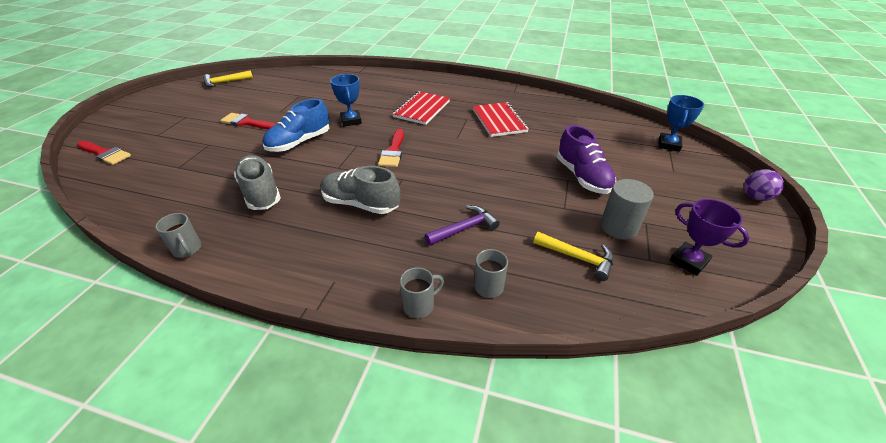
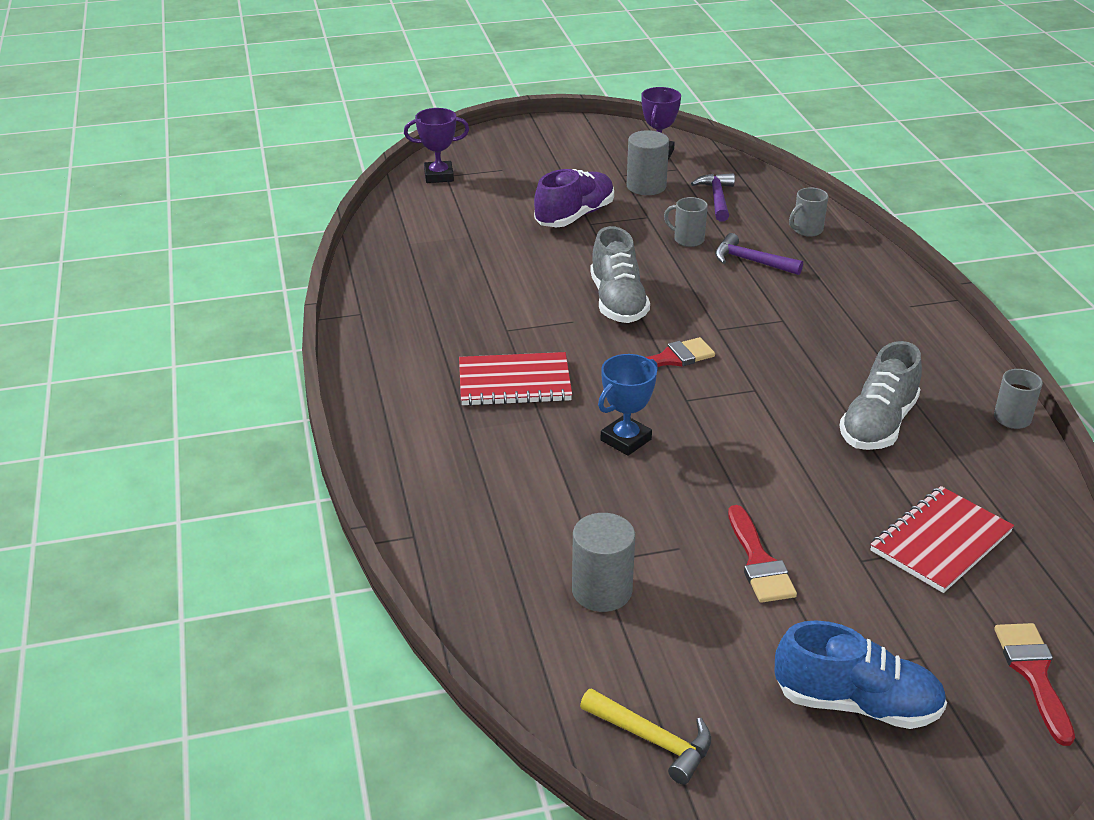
camera: 120 degrees left, 5 degrees down
blue shoe [263,99,329,152] -> blue shoe moved to [774,621,947,729]
grey shoe [321,166,400,214] -> grey shoe moved to [590,226,650,323]
grey mug [400,267,444,318] -> grey mug moved to [664,197,708,247]
red notebook [473,102,529,137] -> red notebook moved to [870,486,1014,593]
yellow hammer [533,232,614,281] -> purple hammer [691,173,735,222]
blue trophy [658,95,704,152] -> purple trophy [404,108,469,183]
purple ball [744,169,784,201] -> none
none -> grey cylinder [572,513,635,612]

